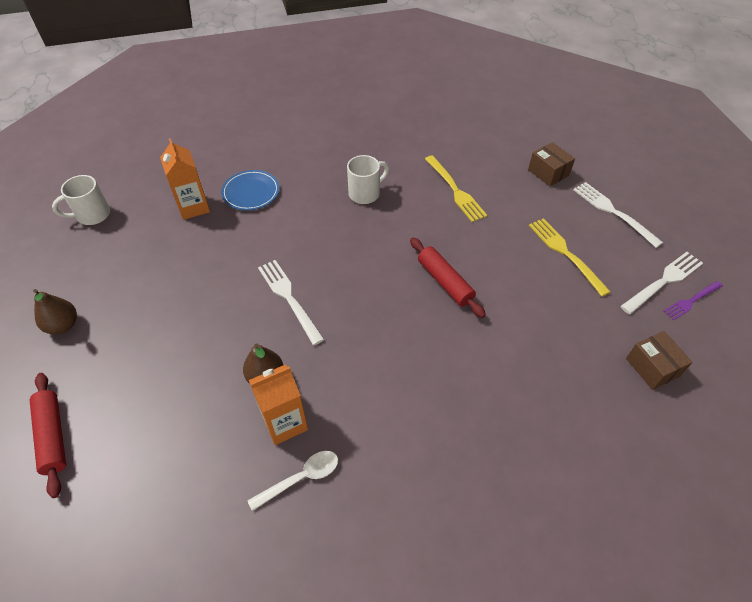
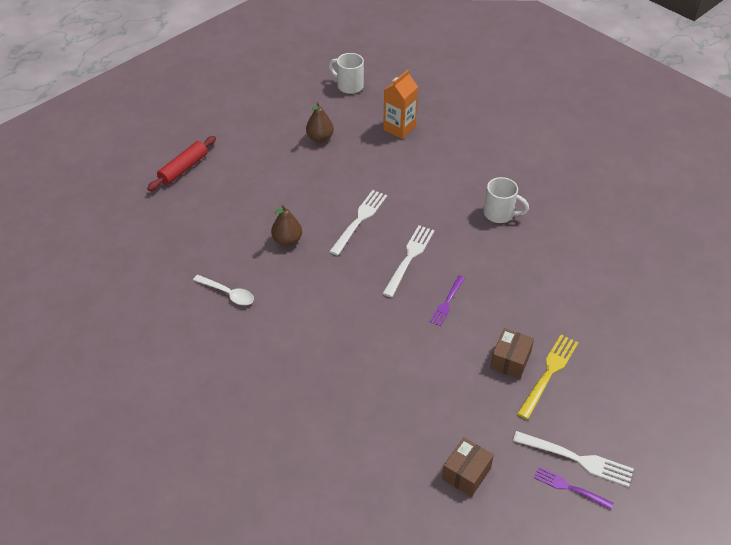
camera: 60 degrees right, 5 degrees down
brown pear [33,289,77,335] -> brown pear moved to [306,102,334,143]
blue plate [221,170,279,210] -> none
orange carton [249,364,308,445] -> none
red rolling pin [410,237,486,318] -> purple fork [430,275,465,326]
yellow fork [425,155,487,222] -> none
brown box [528,142,575,187] -> brown box moved to [490,328,534,379]
white fork [573,182,663,248] -> white fork moved to [382,225,435,297]

